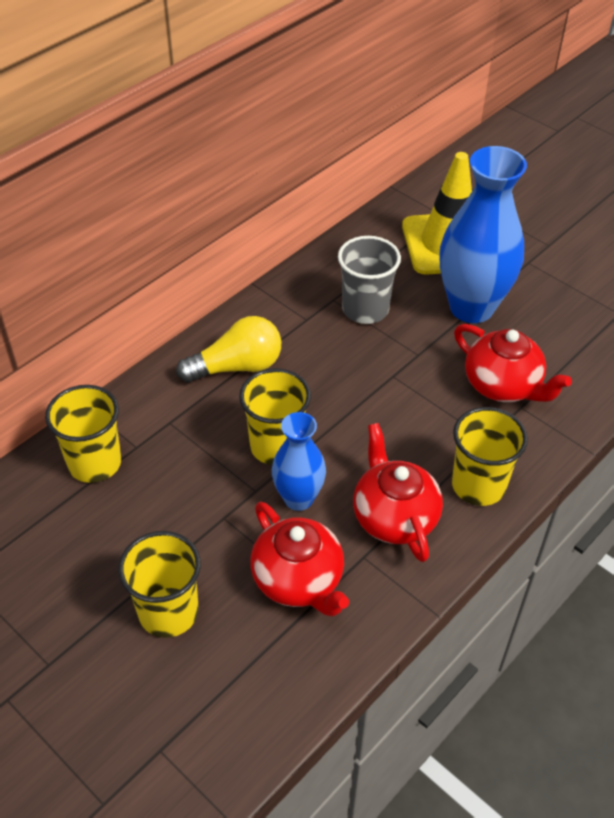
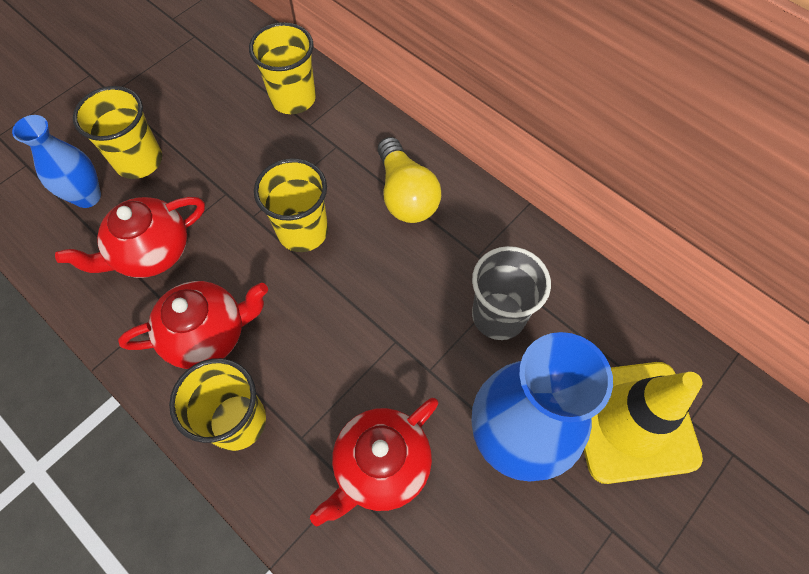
camera: 90 degrees right, 15 degrees up
blue vase [272,412,326,511] -> blue vase moved to [12,115,101,208]

